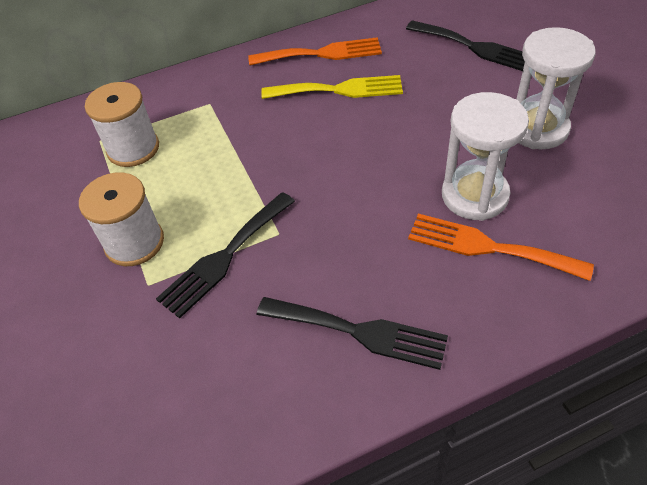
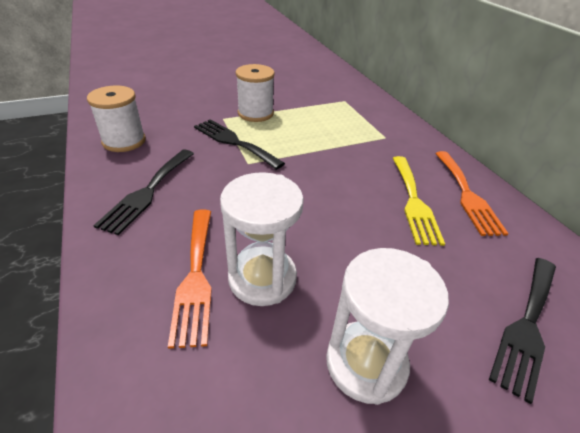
camera: 85 degrees right, 10 degrees down
white spool [85,82,159,167] -> white spool moved to [87,86,146,152]
orange fork [408,214,594,281] -> orange fork turned 150 degrees clockwise [168,209,212,349]

